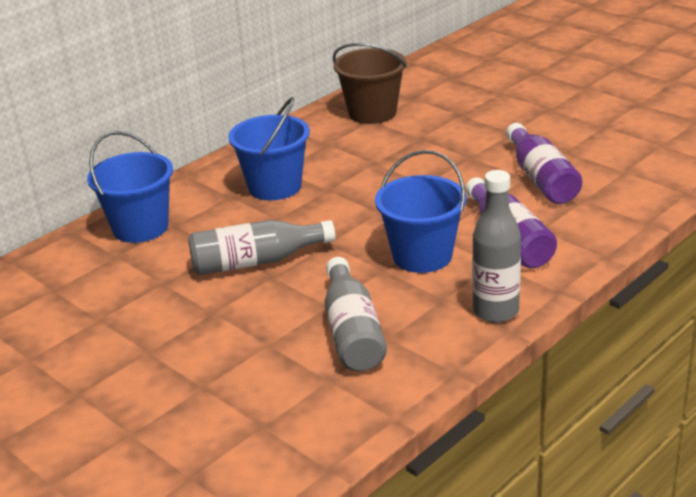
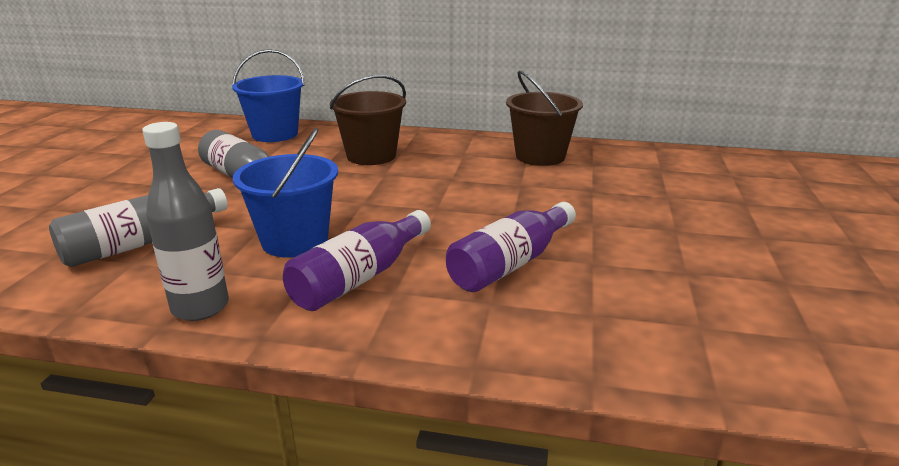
camera: 55 degrees right, 5 degrees down
blue bucket [228,97,310,200] -> brown bucket [330,75,406,165]

